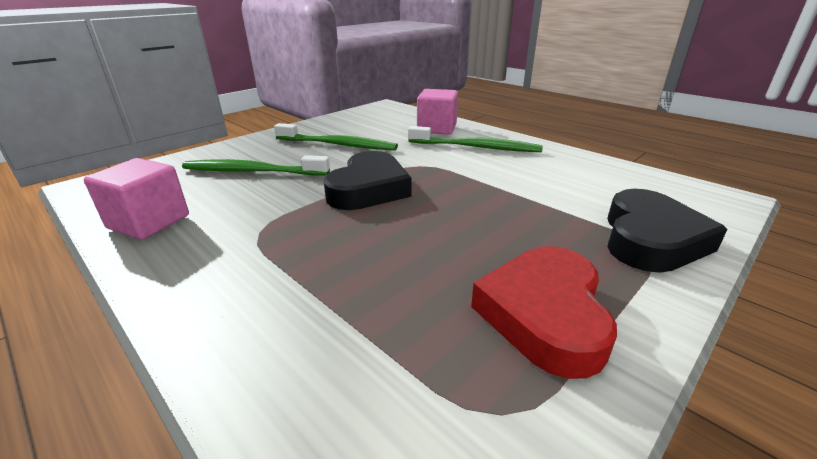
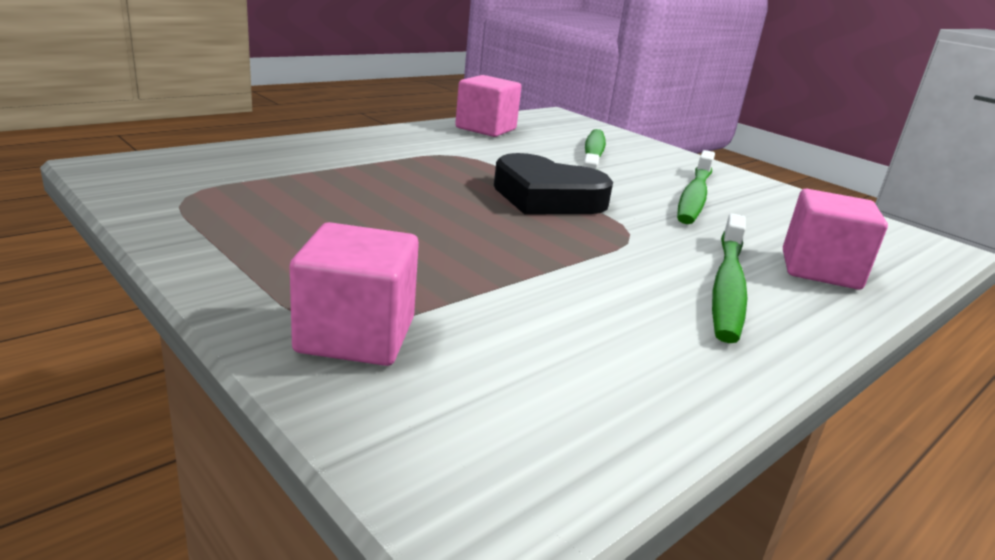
camera: 90 degrees right, 5 degrees down
red heart [471,246,617,379] -> none
black heart [607,189,727,273] -> pink cube [290,222,419,366]

